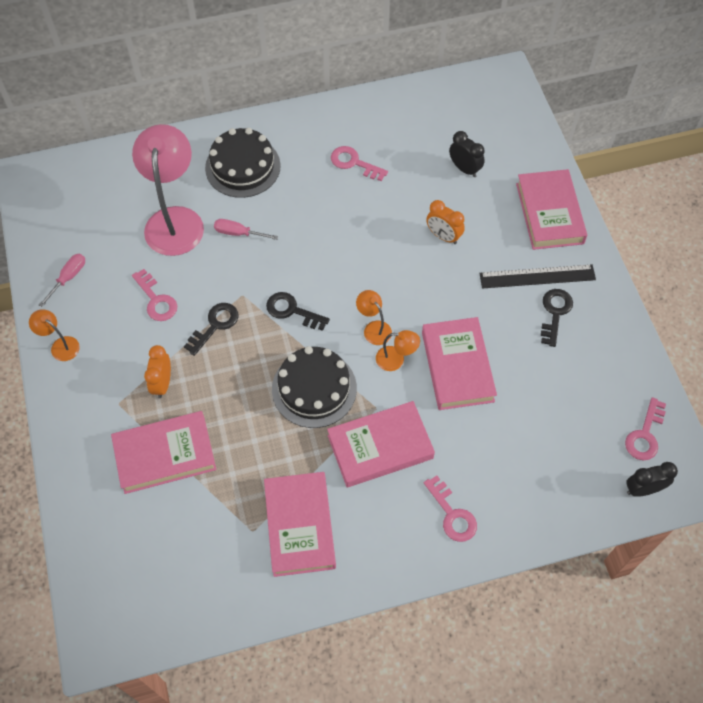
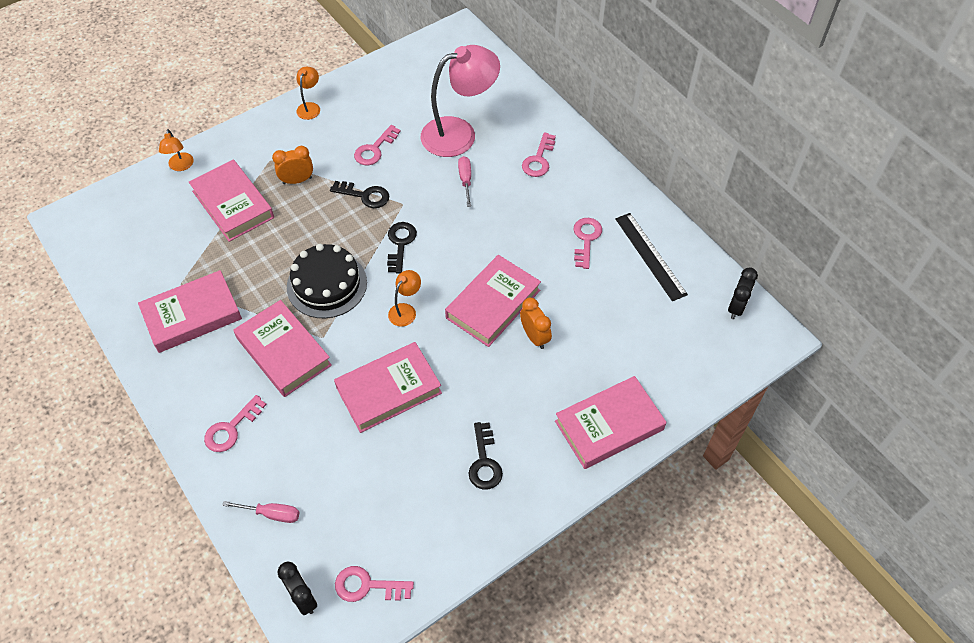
camera: 70 degrees right, 5 degrees down
pink screwdriver [39,254,85,307] -> pink screwdriver moved to [222,501,300,523]
black cake [205,128,281,198] -> pink key [522,132,556,177]
orange lamp [376,330,420,371] -> orange lamp moved to [159,129,194,171]
orange clock [426,200,465,244] -> orange clock turned 135 degrees clockwise [520,298,552,349]
black clock [449,131,485,177] -> black clock moved to [728,267,758,319]
black ruler [479,265,596,289] -> black ruler moved to [615,213,688,301]
black key [541,289,573,347] -> black key turned 90 degrees clockwise [469,422,503,490]
none -> pink book [445,255,541,347]

